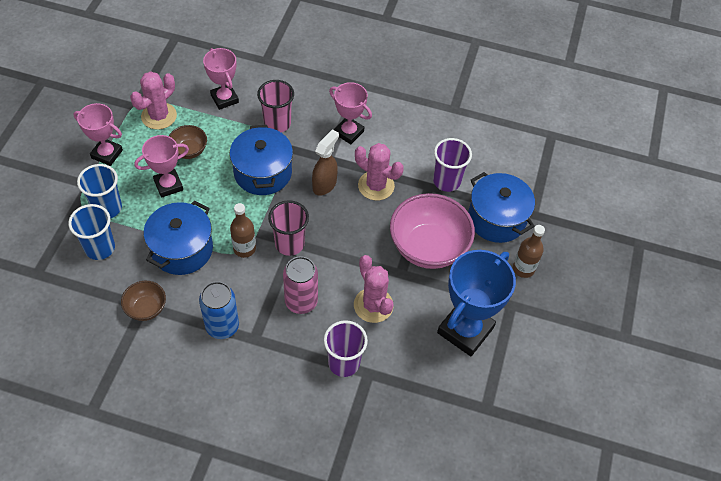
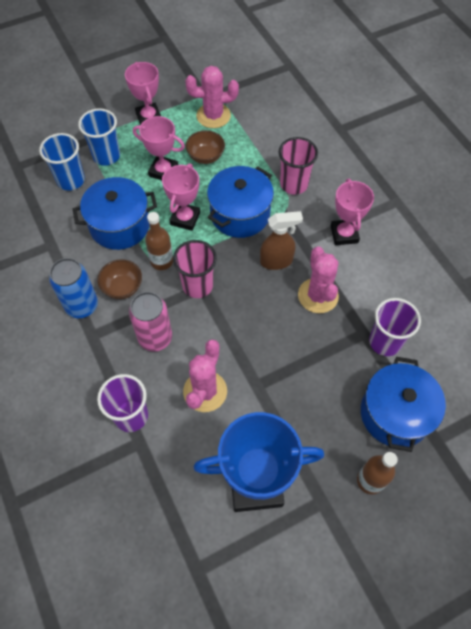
camera: 50 degrees right, 5 degrees up
brown bowl [121,281,166,321] -> brown bowl moved to [97,259,142,299]
pink trophy [203,48,239,110] -> pink trophy moved to [162,163,200,231]
pink bowl [390,193,475,269] -> none

